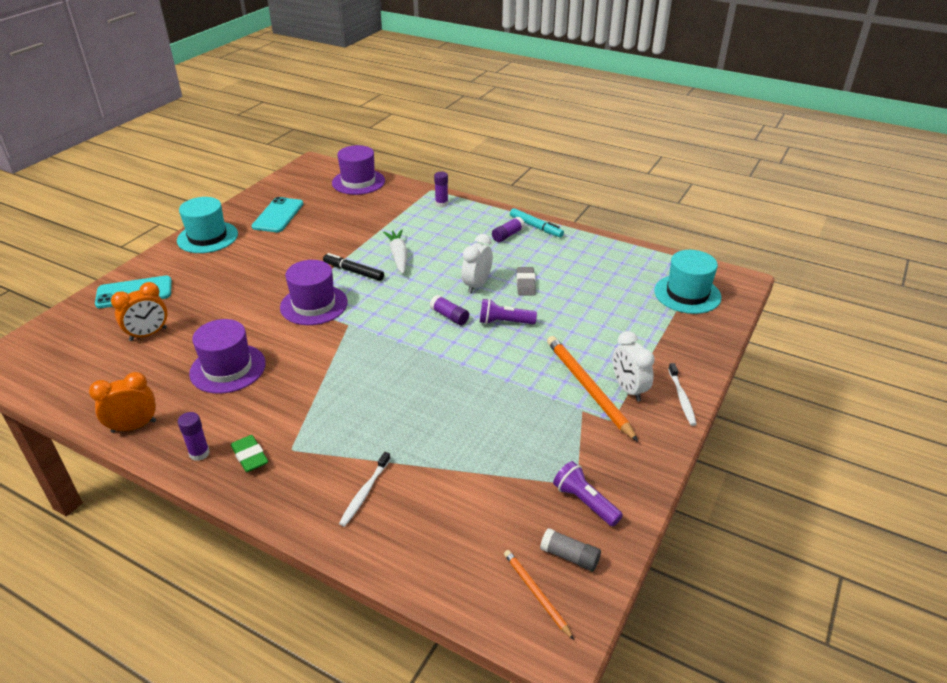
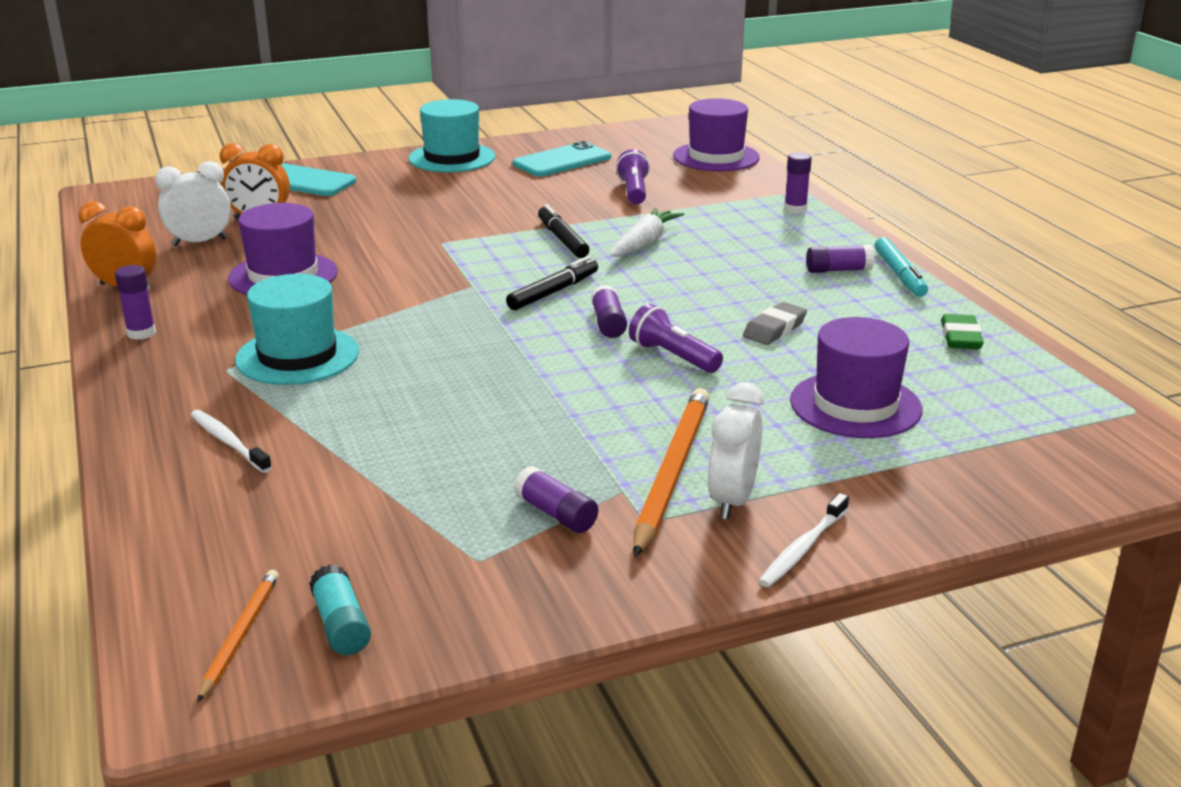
camera: 40 degrees right, 10 degrees down
green eraser [231,435,268,472] -> green eraser moved to [941,314,984,349]
purple hat [280,260,348,325] -> purple hat moved to [790,317,922,438]
white toothbrush [339,452,391,527] -> white toothbrush turned 75 degrees clockwise [191,410,272,473]
white clock [461,234,493,293] -> white clock moved to [155,161,231,246]
grey glue stick [540,528,601,571] -> turquoise glue stick [309,564,371,655]
purple flashlight [553,461,623,527] -> purple flashlight moved to [616,149,650,204]
turquoise hat [654,250,722,314] -> turquoise hat moved to [235,274,359,385]
none -> black marker [506,256,598,310]
none -> purple glue stick [513,466,598,533]

